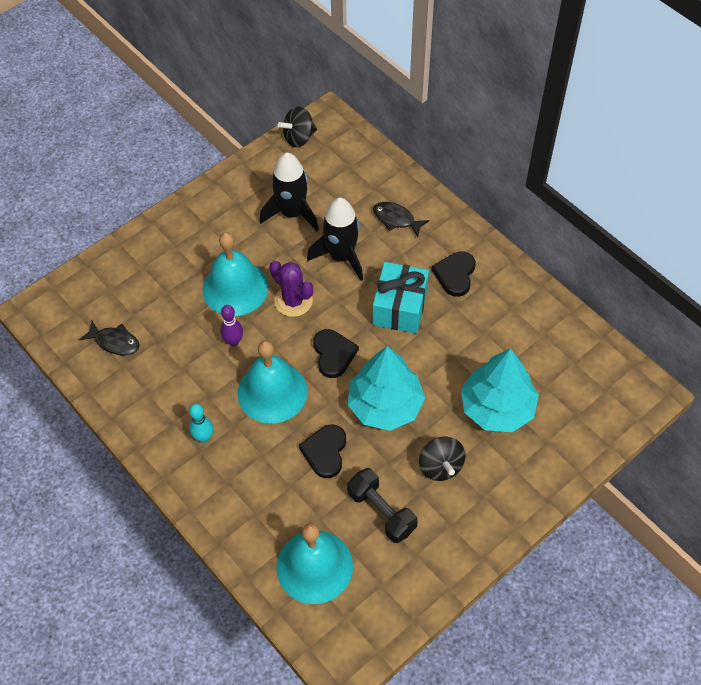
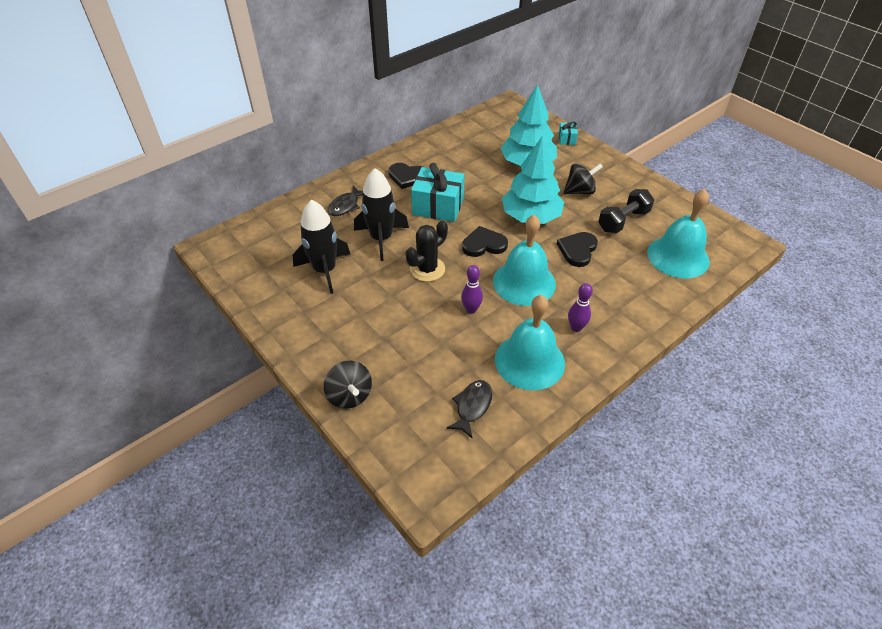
camera: 90 degrees left, 10 degrees down
turquoise bowling pin [189,404,213,443] -> purple bowling pin [568,283,593,332]
turquoise bell [202,232,269,316] -> turquoise bell moved to [495,295,565,390]
purple cactus [269,260,313,317] -> black cactus [406,220,448,282]
black spinning top [278,107,317,147] -> black spinning top moved to [324,361,372,409]
black heart [299,424,346,478] -> black heart turned 105 degrees clockwise [557,232,598,267]
none -> turquoise gift [558,122,578,145]

